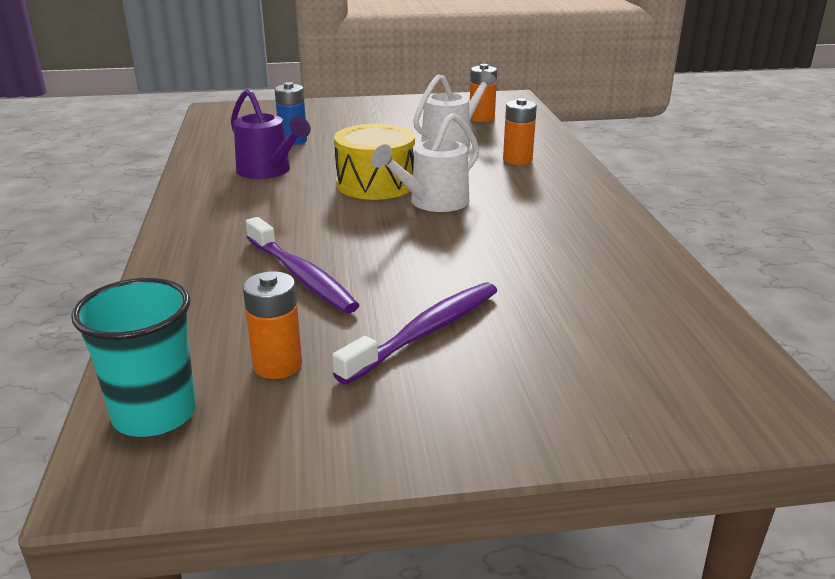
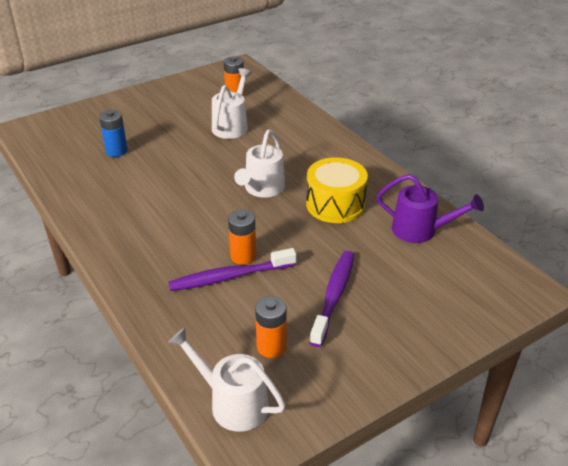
camera: 25 degrees left, 10 degrees up
turquoise cup [71,278,196,437] -> white watering can [168,328,286,432]
purple watering can [231,89,311,179] -> purple watering can moved to [377,174,484,243]
purple toothbrush [246,217,359,313] -> purple toothbrush turned 135 degrees clockwise [168,248,297,291]
yellow drum [334,124,415,200] -> yellow drum moved to [306,157,368,223]
orange battery [503,98,537,165] -> orange battery moved to [228,209,256,265]

